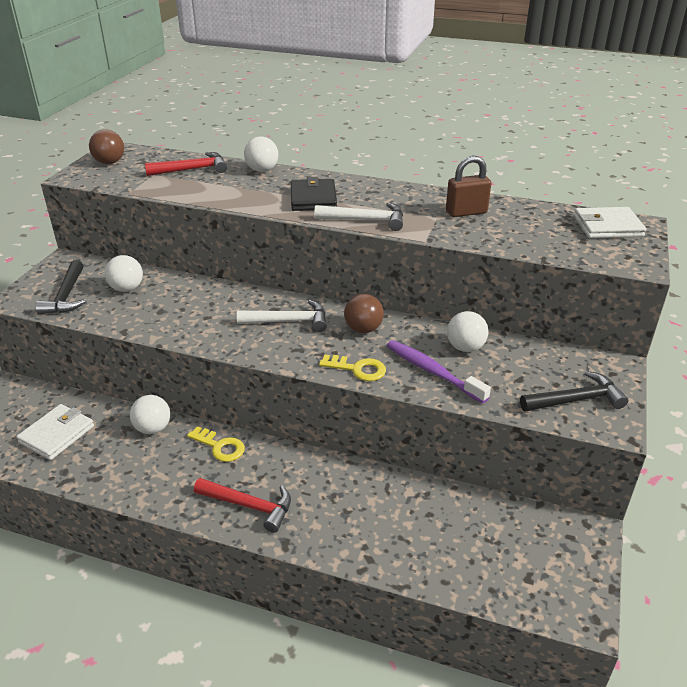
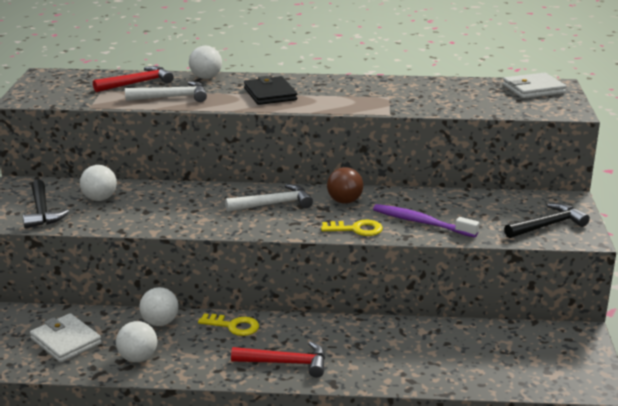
camera: 15 degrees left, 10 degrees down
white wallet [16,404,94,460] -> white wallet turned 60 degrees counterclockwise [30,313,102,363]
brown ball [89,129,124,164] -> none
white hammer [314,202,403,231] -> white hammer moved to [125,81,207,102]
brown padlock [446,155,491,217] -> none
white ball [447,311,488,352] -> white ball moved to [116,321,157,362]

